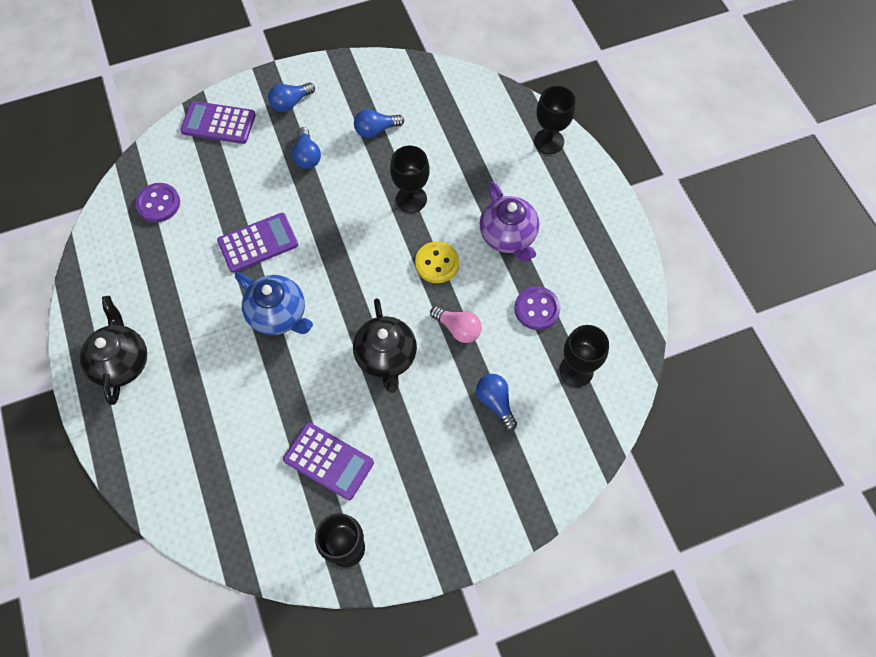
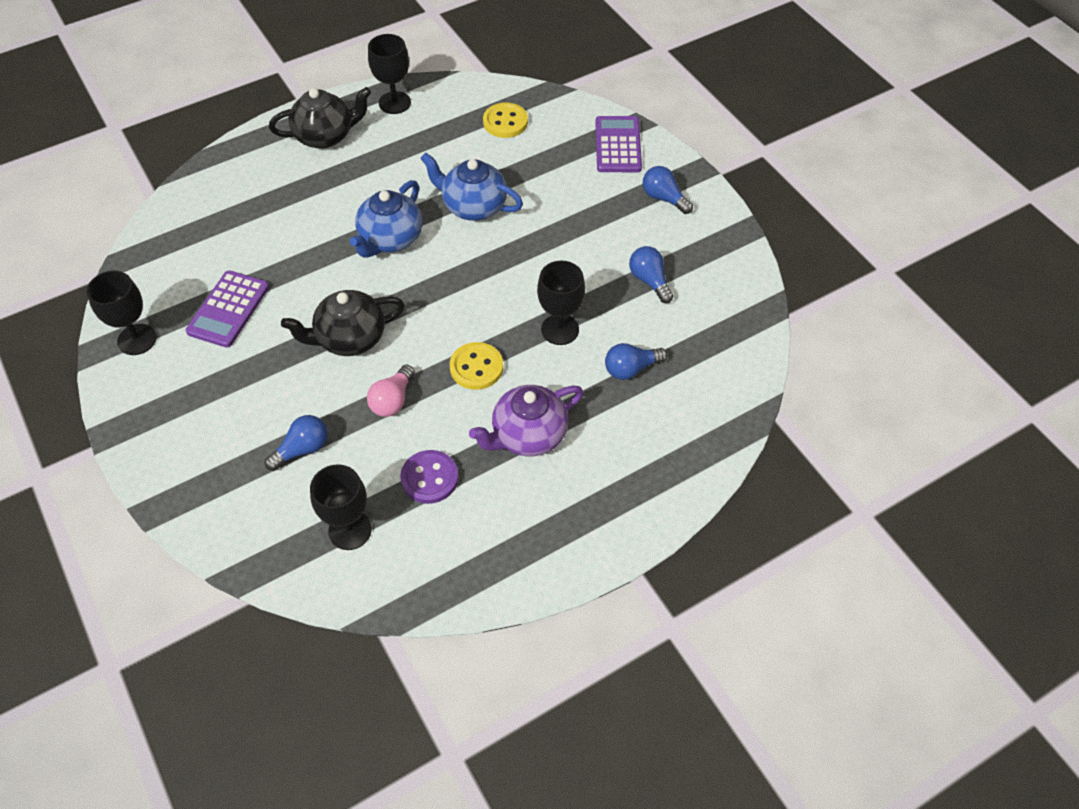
camera: 80 degrees right, 10 degrees down
purple button [135,183,180,222] -> yellow button [483,103,528,138]
purple calculator [217,213,298,273] -> blue teapot [420,153,523,221]
blue light bulb [292,127,321,169] -> blue light bulb moved to [605,343,668,380]
black goblet [534,86,575,154] -> black goblet moved to [368,34,411,114]

